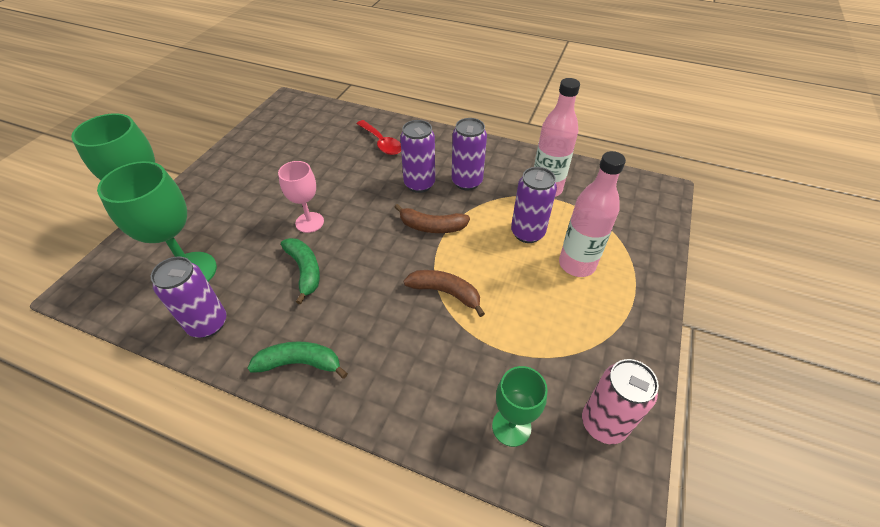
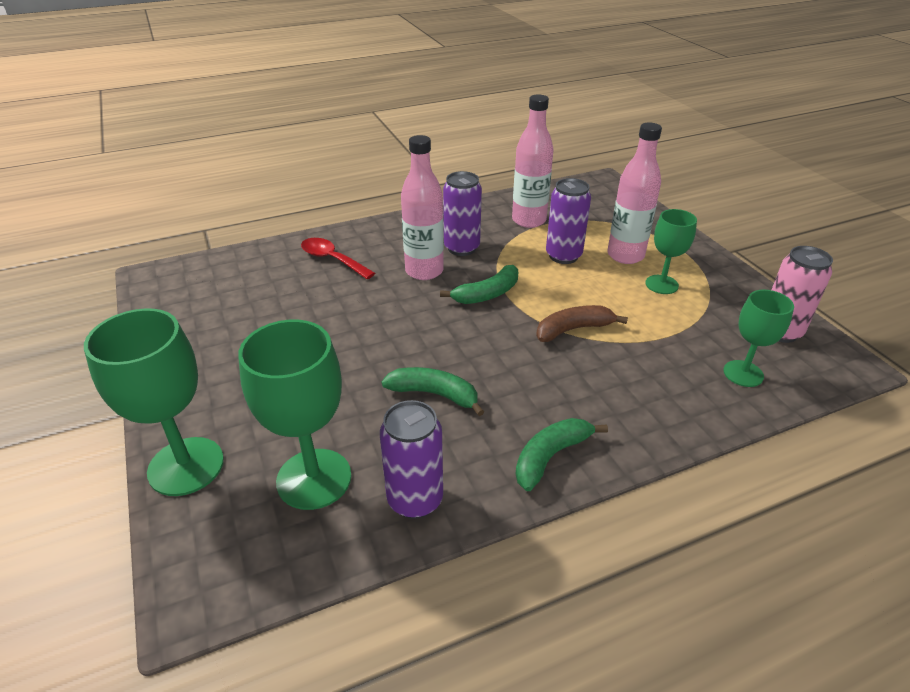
camera: 45 degrees left, 10 degrees down
pink goblet [278,161,324,233] -> none
red spoon [356,120,401,155] -> red spoon turned 150 degrees counterclockwise [301,238,375,279]
brown banana [394,204,470,233] -> green banana [440,265,518,304]
purple can [400,120,435,193] -> pink bottle [401,135,444,280]
none -> green goblet [645,209,697,294]

